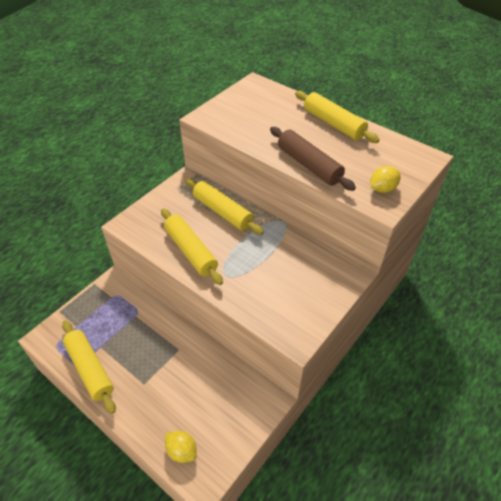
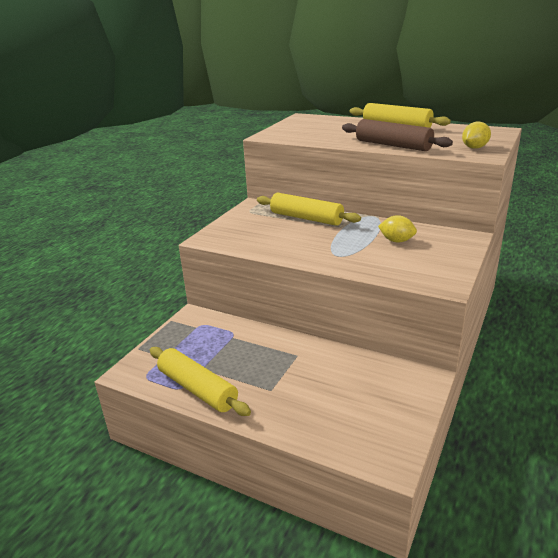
camera: 10 degrees left, 20 degrees down
yellow rolling pin [161,209,223,285] -> none
yellow lemon [165,431,197,463] -> yellow lemon moved to [378,215,417,242]

